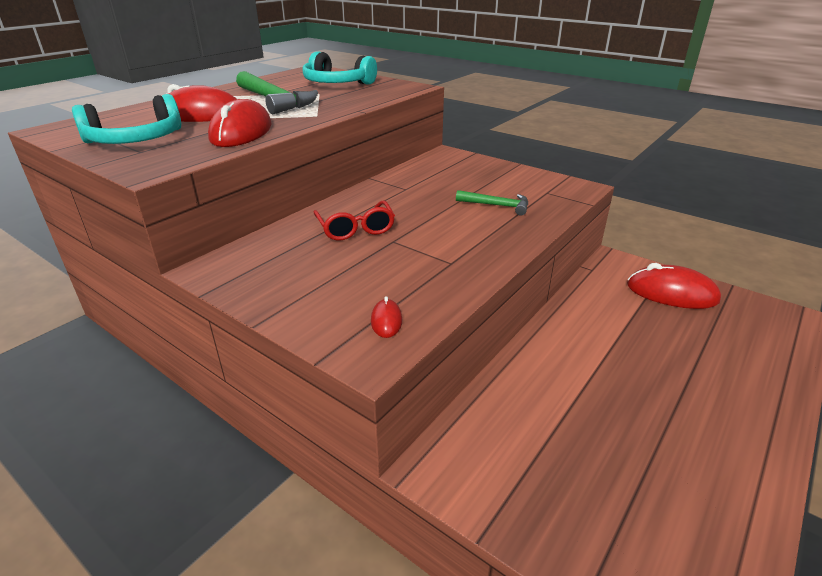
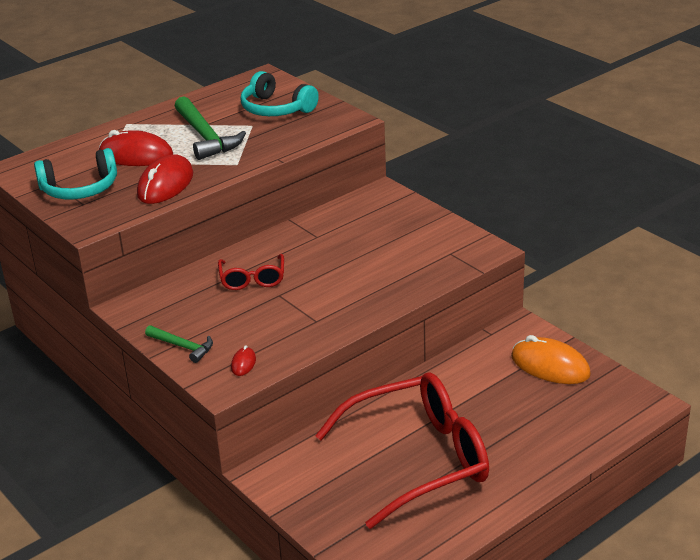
camera: 15 degrees right, 0 degrees up
green hammer [456,190,528,215] -> green hammer moved to [145,325,213,363]
red mouse [627,263,721,309] -> orange mouse [511,335,591,384]
none -> red glasses [315,372,489,529]

